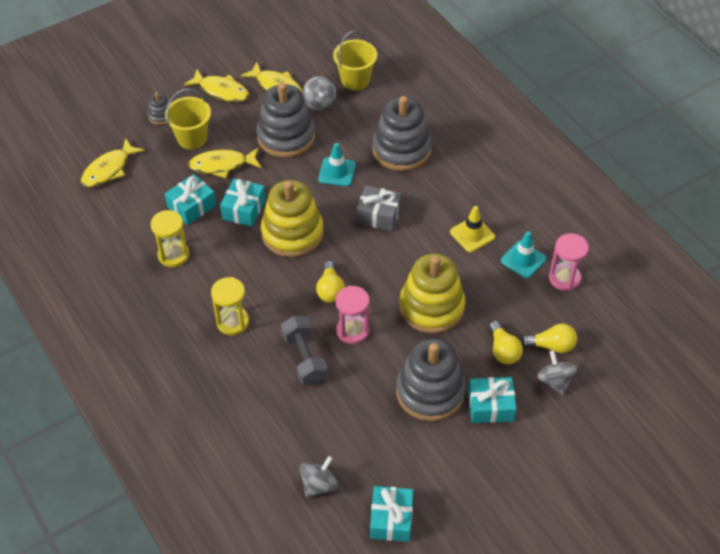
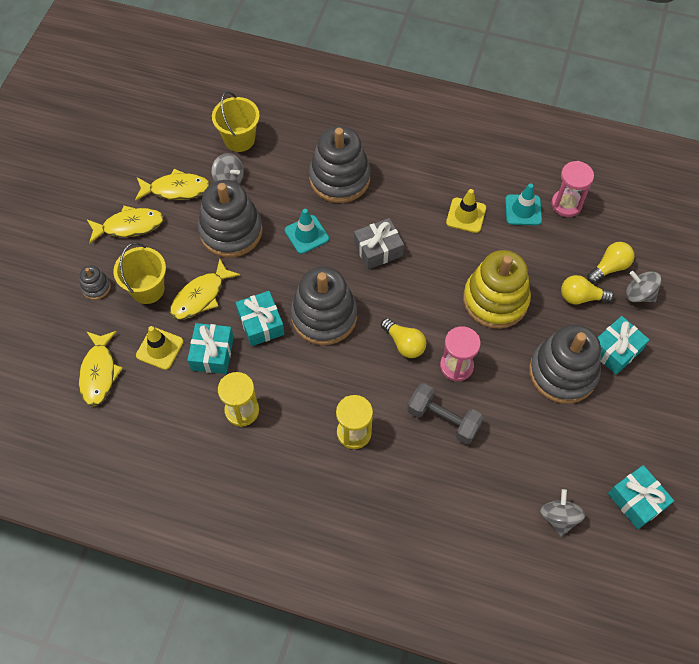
camera: 40 degrees left, 10 degrees up
yellow stacking toy [261,180,324,257] -> grey stacking toy [290,266,357,345]
yellow light bulb [489,321,523,365] -> yellow light bulb turned 150 degrees clockwise [561,275,614,305]
none -> yellow traffic cone [136,326,183,370]

